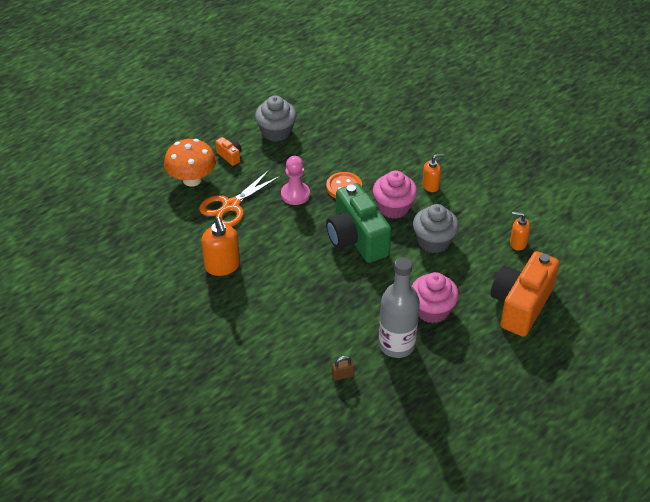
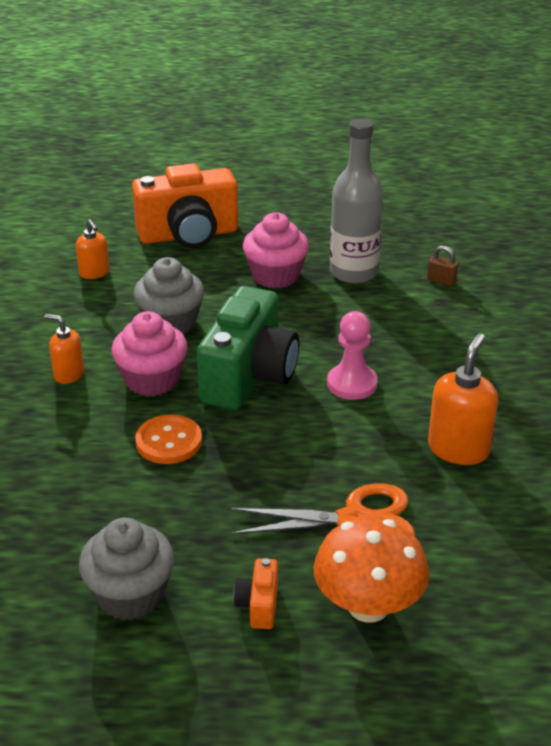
camera: 135 degrees left, 10 degrees down
pink pawn [281,156,310,205] -> pink pawn moved to [327,311,378,400]

